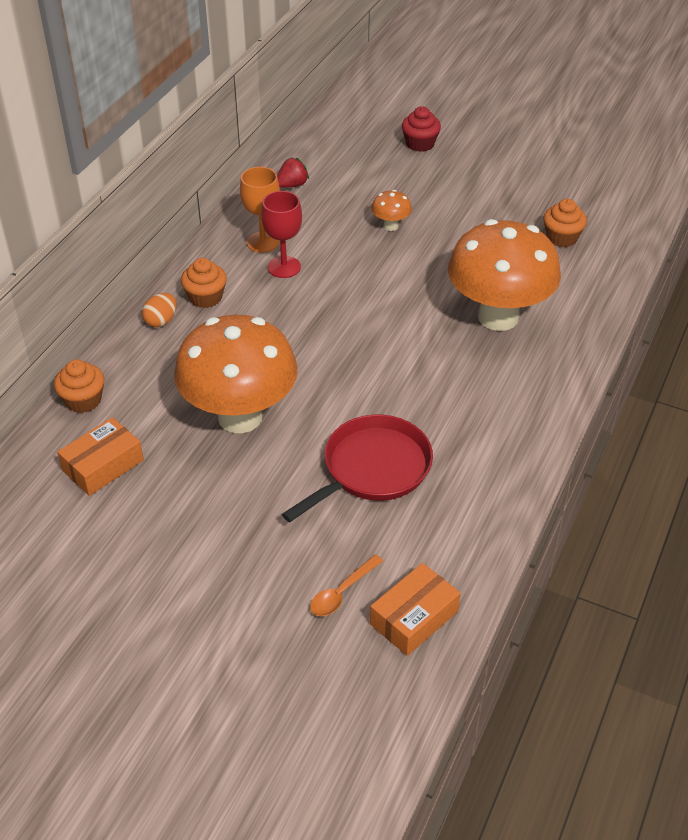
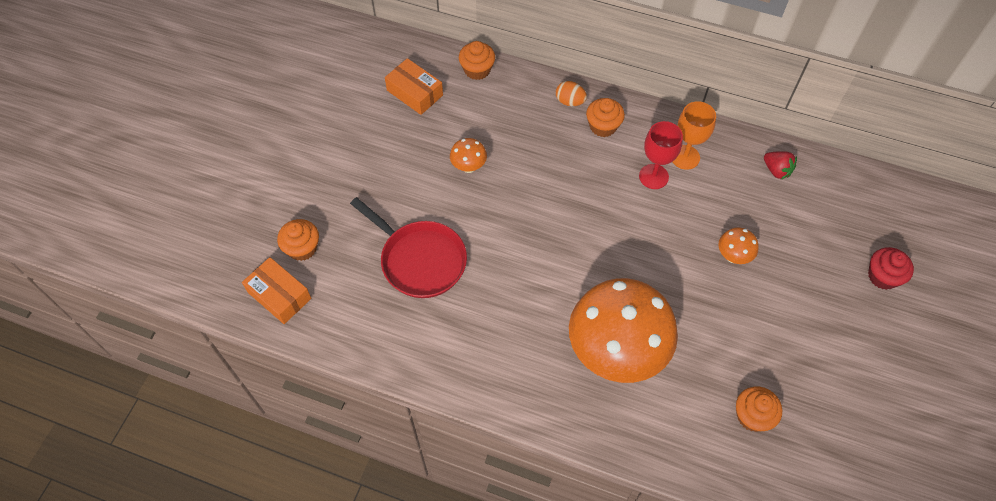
camera: 85 degrees right, 15 degrees up
orange mushroom [174,315,298,433] -> orange mushroom [450,138,487,173], size x0.40
orange spoon [310,554,383,616] -> orange cupcake [277,219,319,261]

